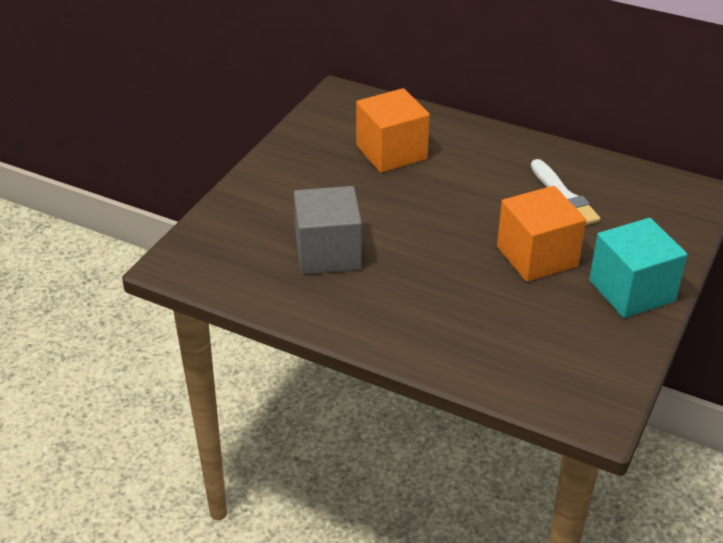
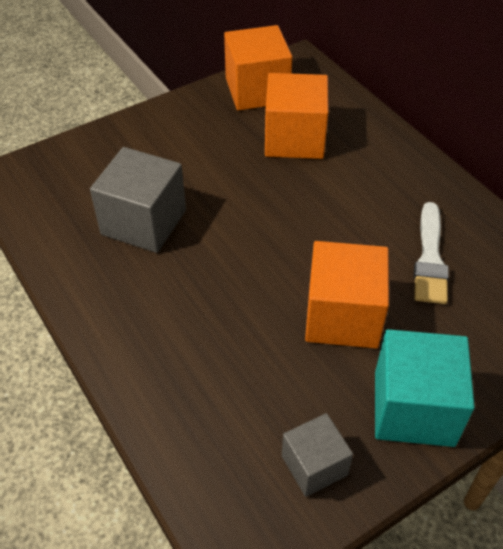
camera: 30 degrees right, 10 degrees up
none -> orange cube [224,25,292,111]
none -> grey cube [282,413,353,497]

